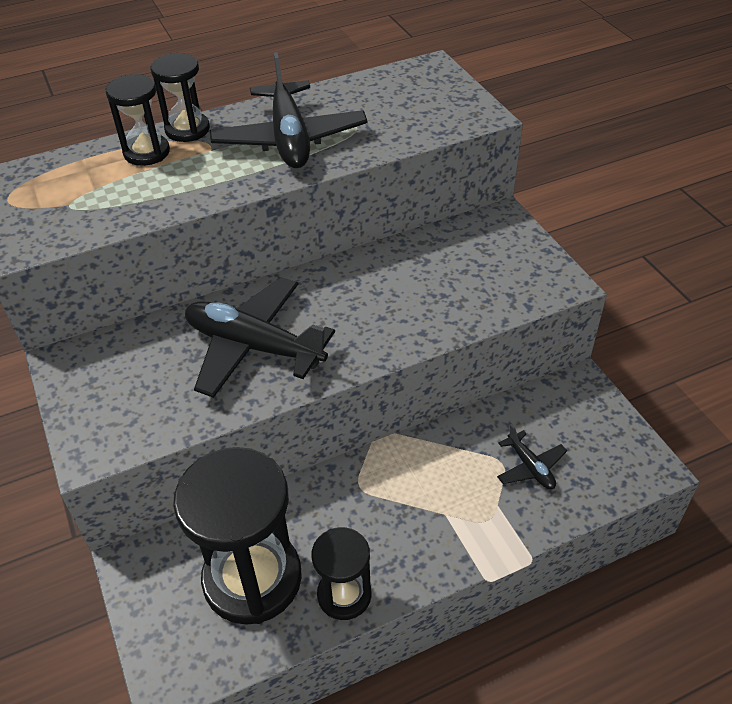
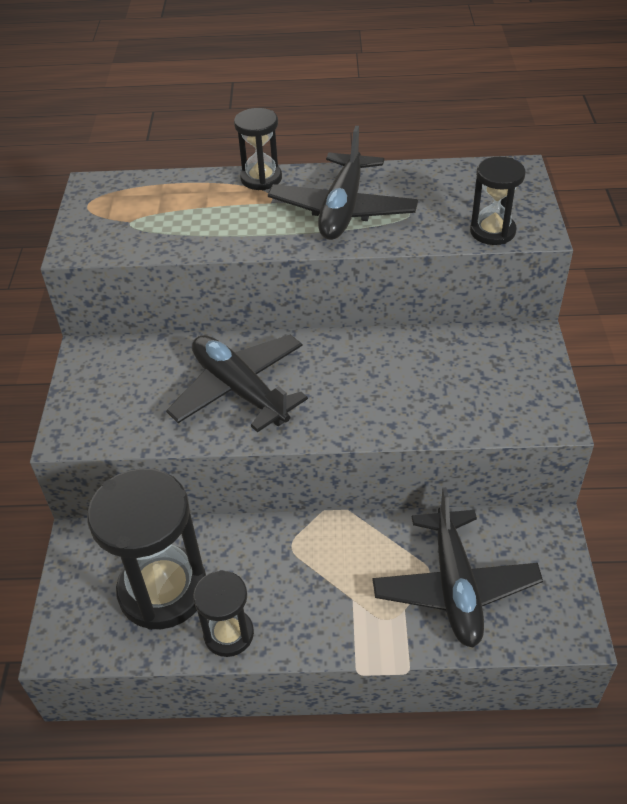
camera: 25 degrees right, 0 degrees up
black hourglass [106,74,170,166] -> black hourglass moved to [470,157,526,245]
black plane [497,424,567,489] -> black plane [372,487,543,648], size x2.10

